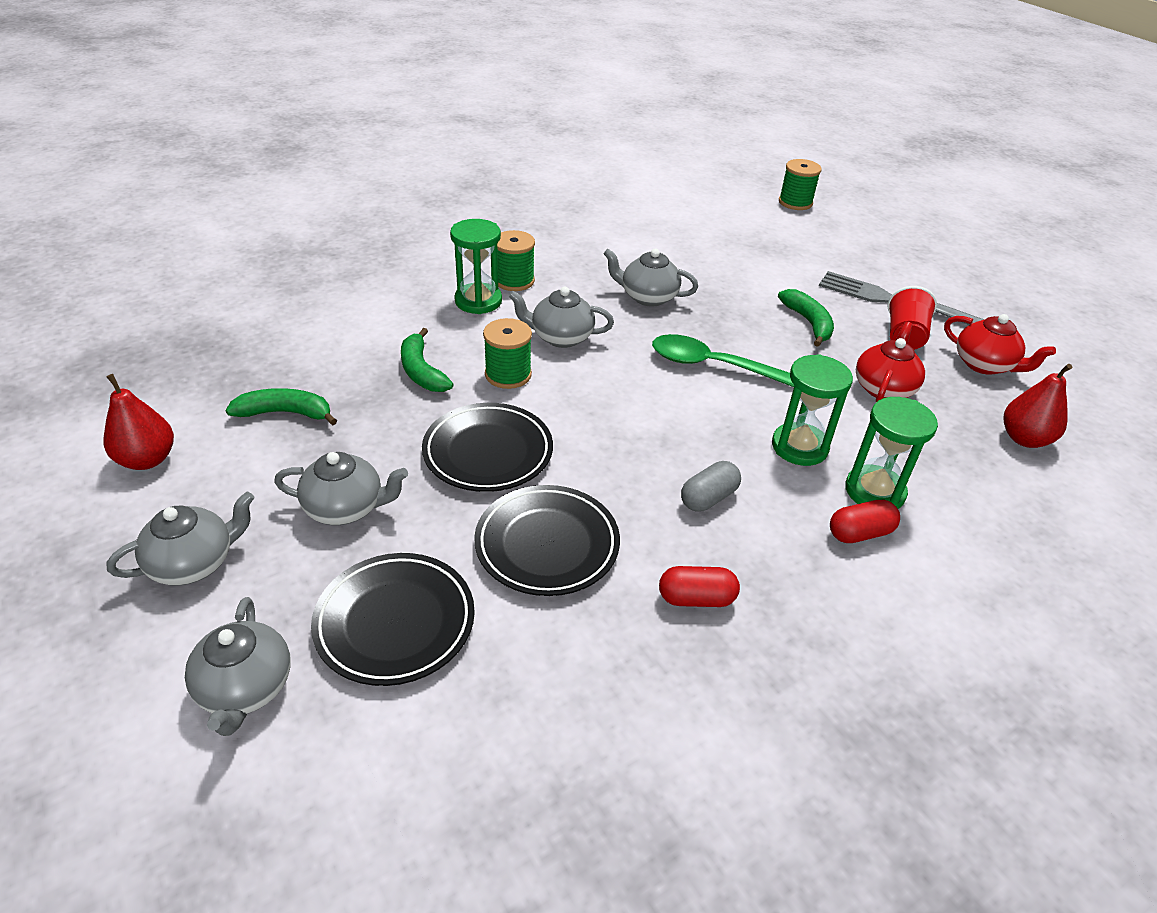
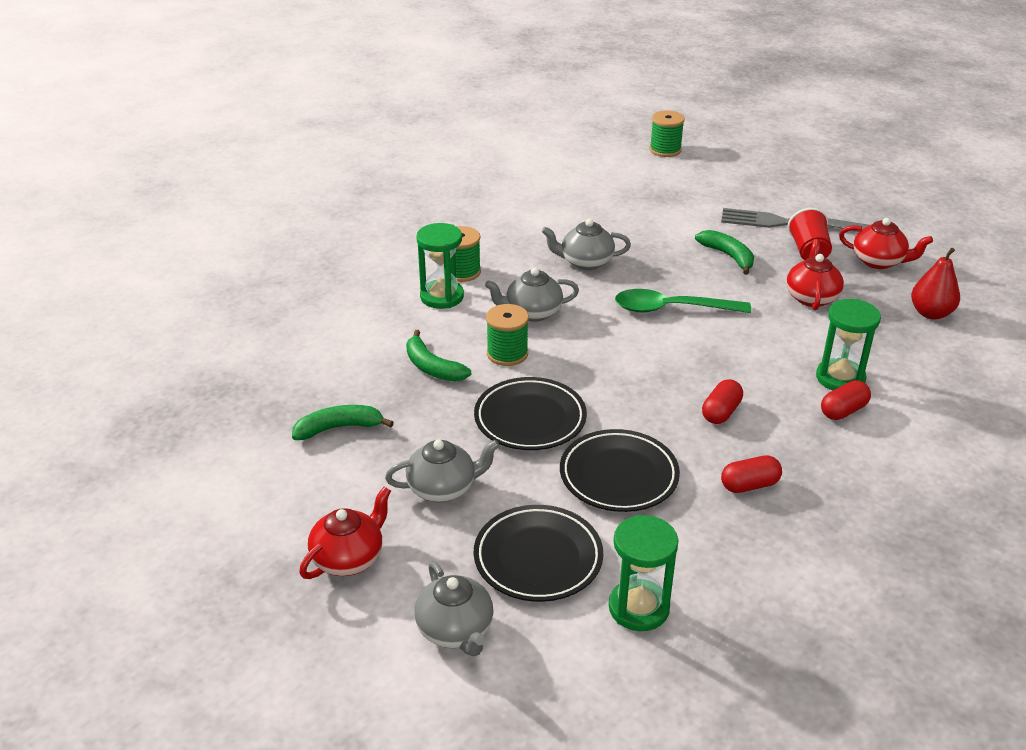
camera: 15 degrees left, 5 degrees down
red pear [103,374,174,470] -> none
grey teapot [107,492,255,586] -> red teapot [299,487,391,579]
grey capsule [681,461,741,512] -> red capsule [702,379,743,424]
green hourglass [772,354,853,466] -> green hourglass moved to [609,515,678,631]

